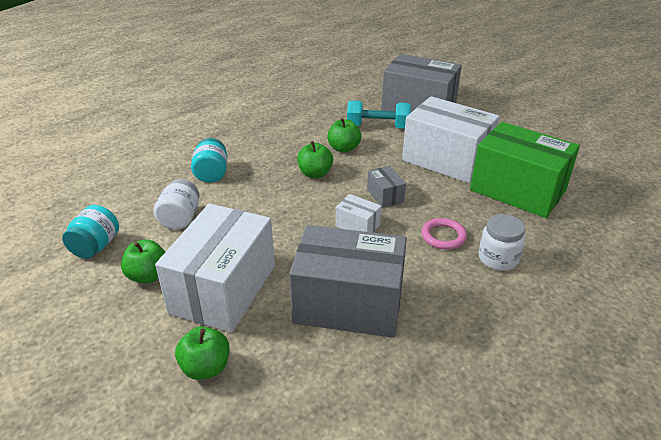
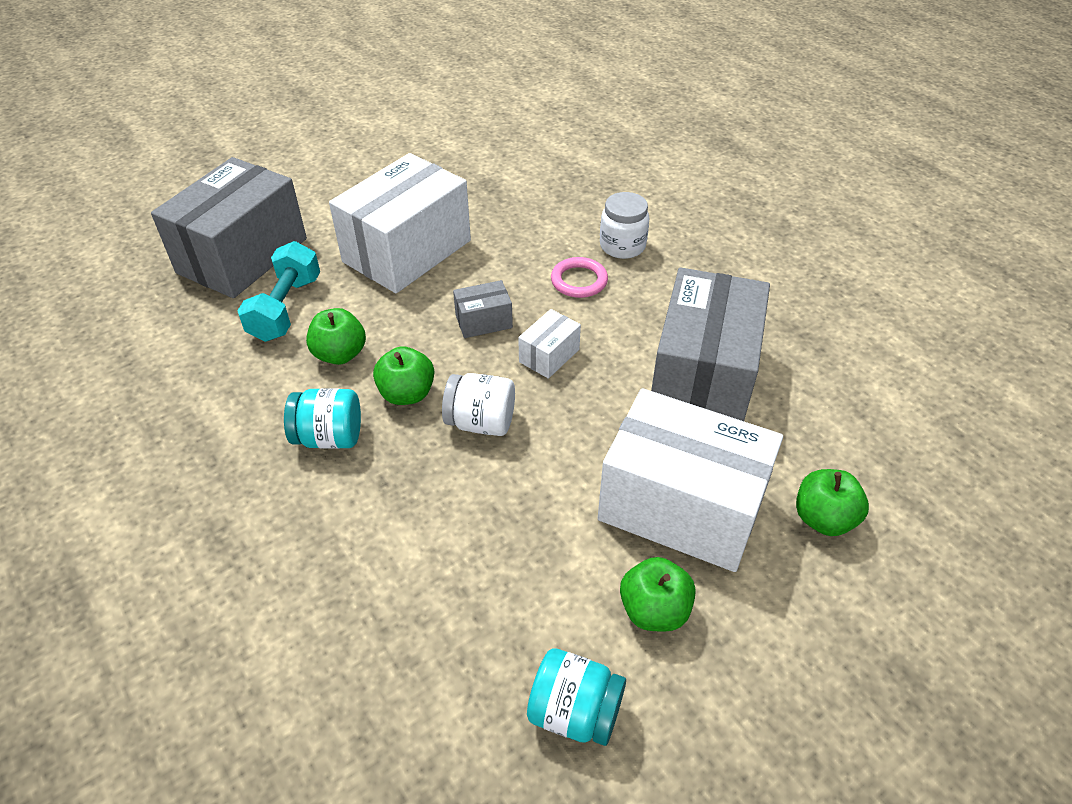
camera: 85 degrees left, 10 degrees up
white jar [154,179,200,229] -> white jar moved to [442,373,515,436]
turquoise jar [191,138,228,183] -> turquoise jar moved to [284,388,361,449]
green box [470,122,580,218] -> none

